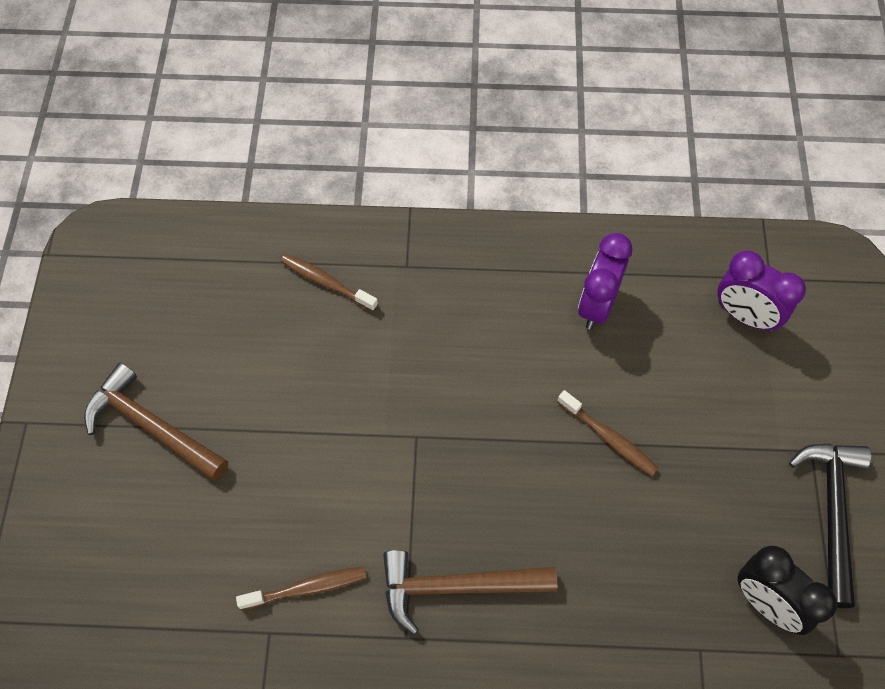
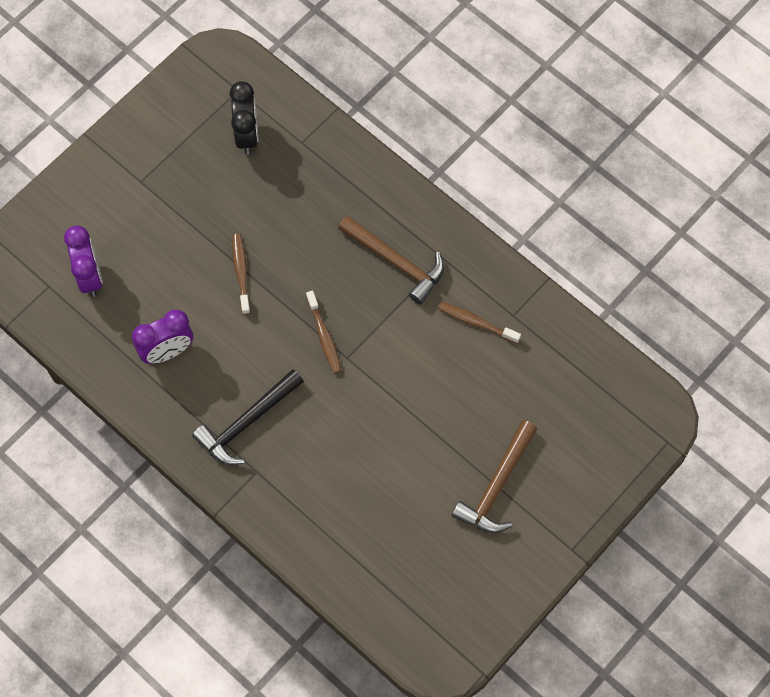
camera: 140 degrees left, 5 degrees up
brown hammer [84,363,228,481] -> brown hammer turned 45 degrees clockwise [452,420,537,533]
brown toothbrush [281,254,378,311] -> brown toothbrush moved to [306,291,341,374]
black hammer [789,444,871,608] -> black hammer moved to [192,369,304,465]

